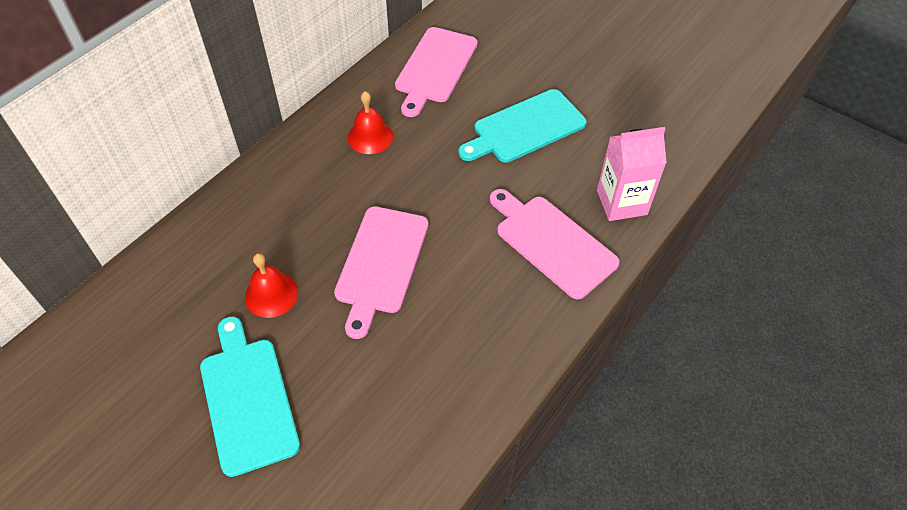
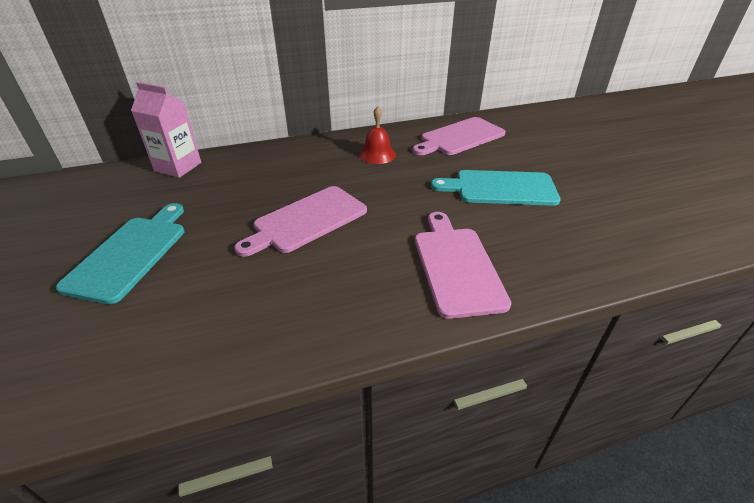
camera: 35 degrees right, 15 degrees down
red bell [245,253,298,318] -> none
pink carton [597,127,667,221] -> pink carton moved to [131,82,201,178]

